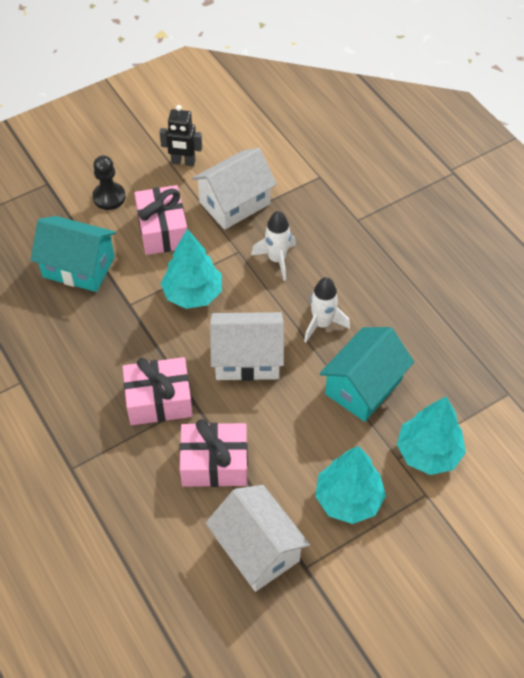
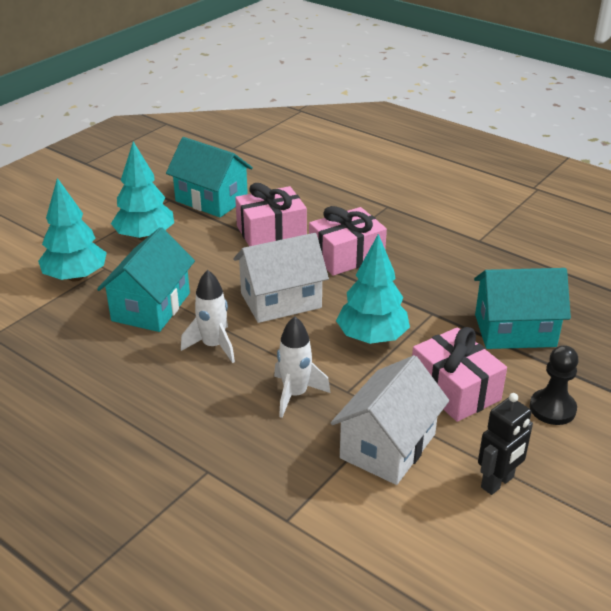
camera: 160 degrees right, 20 degrees down
black robot [159,105,202,166] -> black robot turned 150 degrees clockwise [478,393,533,495]
white house [206,485,310,592] -> turquoise house [166,137,253,218]

